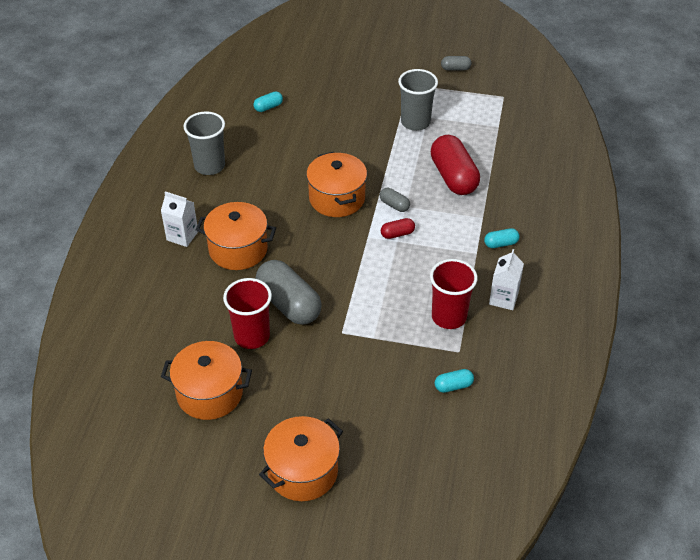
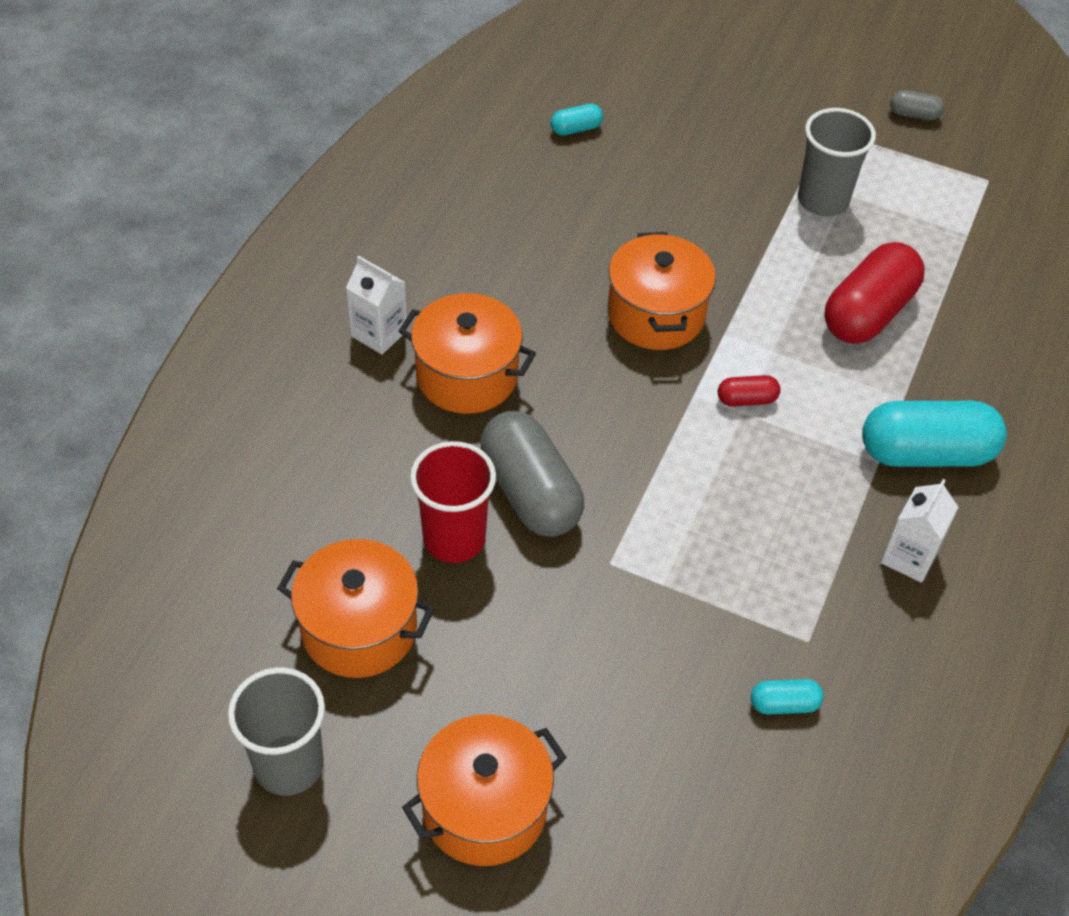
camera: 10 degrees right, 5 degrees up
grey cup [183,111,225,175] -> grey cup moved to [228,667,325,796]
grey capsule [380,188,410,212] -> none
red cup [430,259,477,329] -> none
red capsule [431,135,480,195] -> red capsule turned 45 degrees clockwise [824,242,925,344]
turquoise capsule [484,228,520,248] -> turquoise capsule [862,401,1007,467], size x2.19

